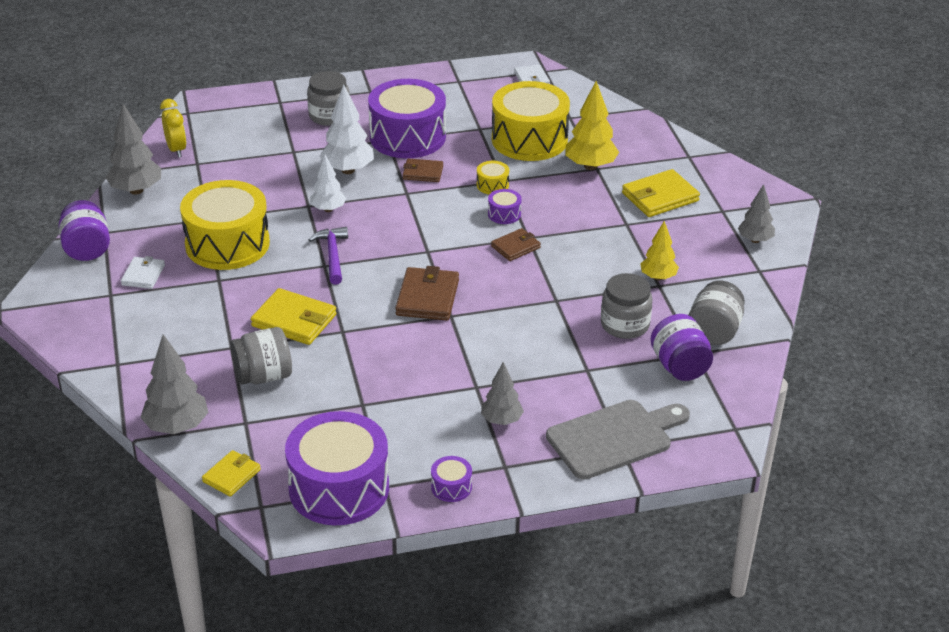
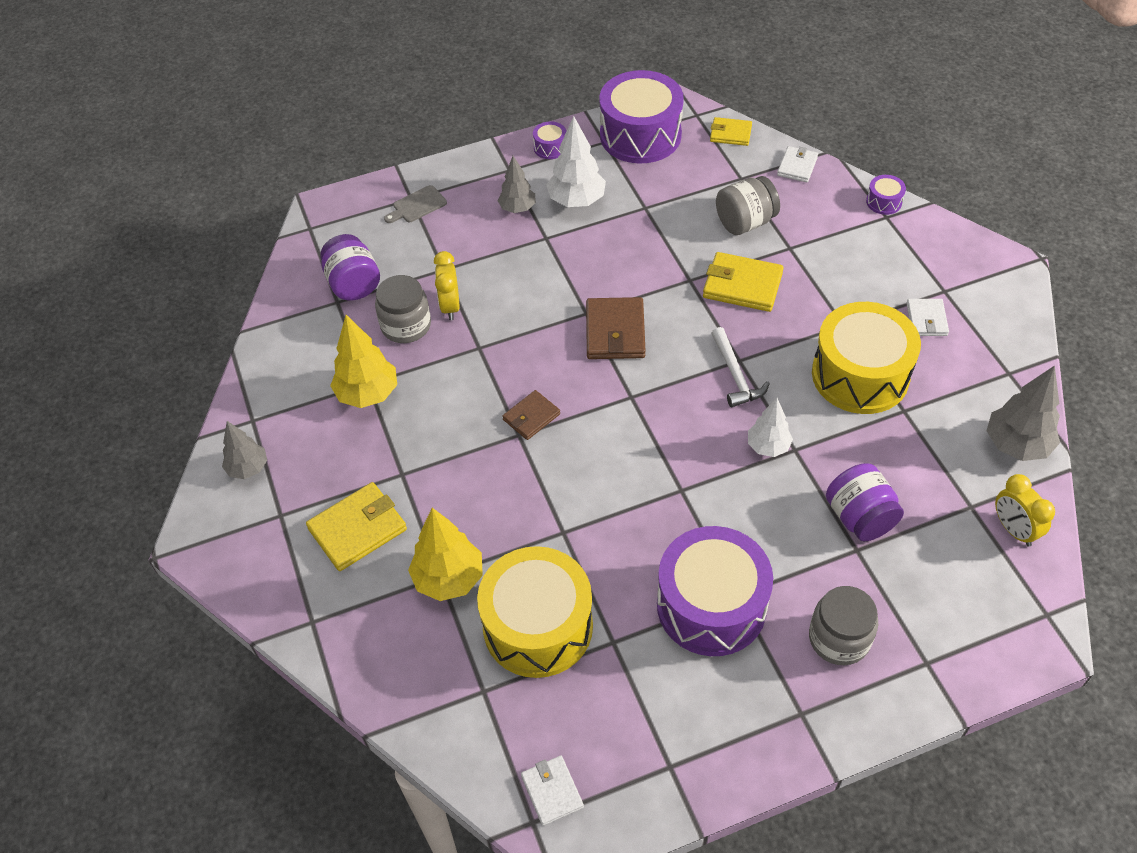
camera: 175 degrees right, 15 degrees up
purple jar [59,200,110,261] -> purple jar moved to [826,463,904,542]
grey tree [140,334,209,434] -> white wallet [777,146,818,182]
yellow wallet [202,450,261,497] -> yellow wallet turned 75 degrees clockwise [710,117,752,146]
purple hammer [309,227,348,285] -> white hammer [711,327,770,407]
white tree [320,84,374,174] -> white tree moved to [546,116,606,207]
brown wallet [403,159,443,182] -> none
yellow drum [477,161,509,195] -> none
purple drum [488,189,522,224] -> purple drum moved to [866,175,906,215]
grey cutting board [546,400,690,479] -> grey cutting board [384,185,447,223], size x0.49
yellow tree [640,221,679,281] -> yellow tree [330,315,397,408], size x1.54
grey jar [689,281,745,345] -> none
none -> yellow clock [434,251,460,320]

